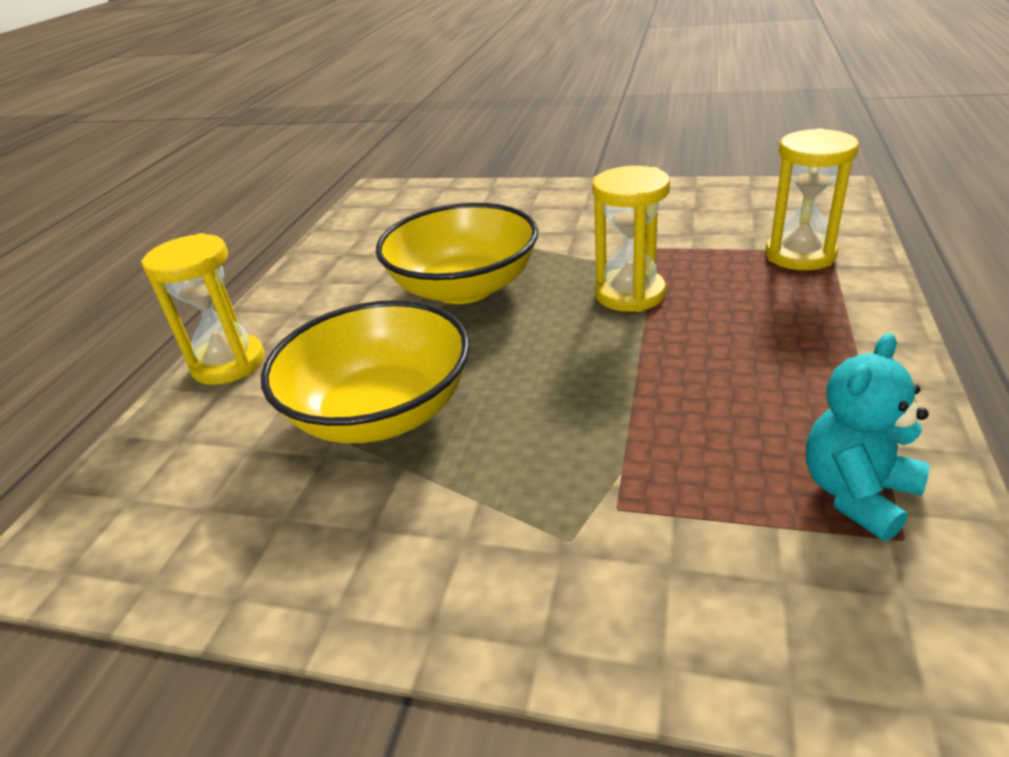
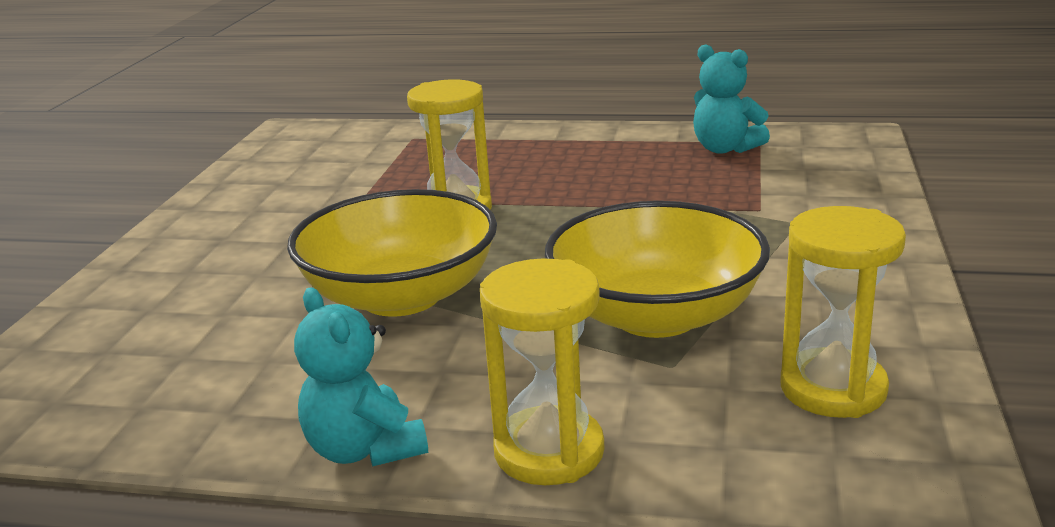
camera: 95 degrees left, 10 degrees down
yellow hourglass [765,128,859,270] -> yellow hourglass moved to [780,206,906,418]
none -> turquoise teddy bear [294,288,428,466]

